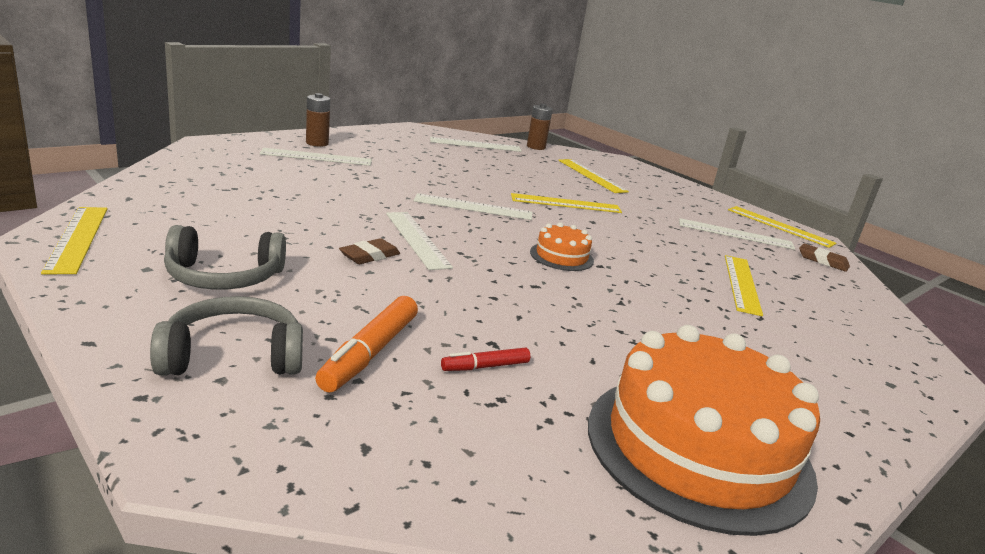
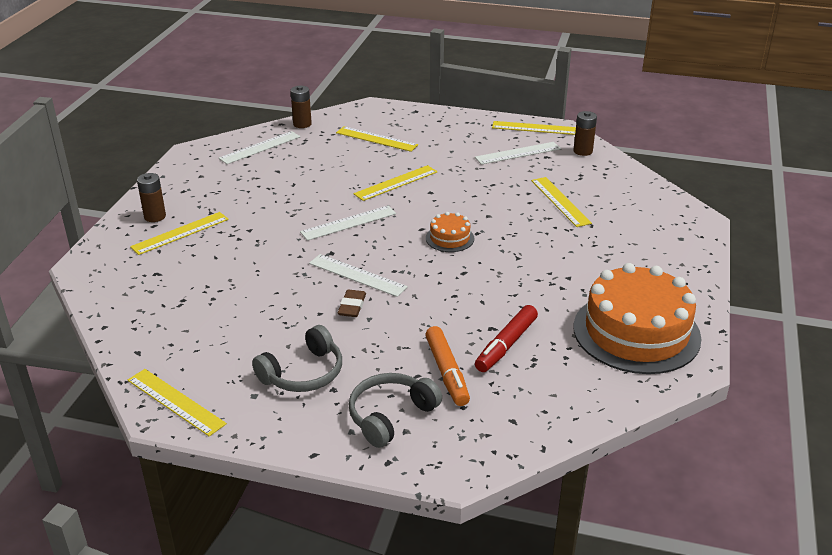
camera: 30 degrees left, 10 degrees up
white ruler [260,148,372,166] -> yellow ruler [130,212,229,255]
red marker [441,348,530,371] -> red marker [475,305,538,372], size x1.77
brown eraser [799,243,850,272] -> brown battery [574,111,597,156]

